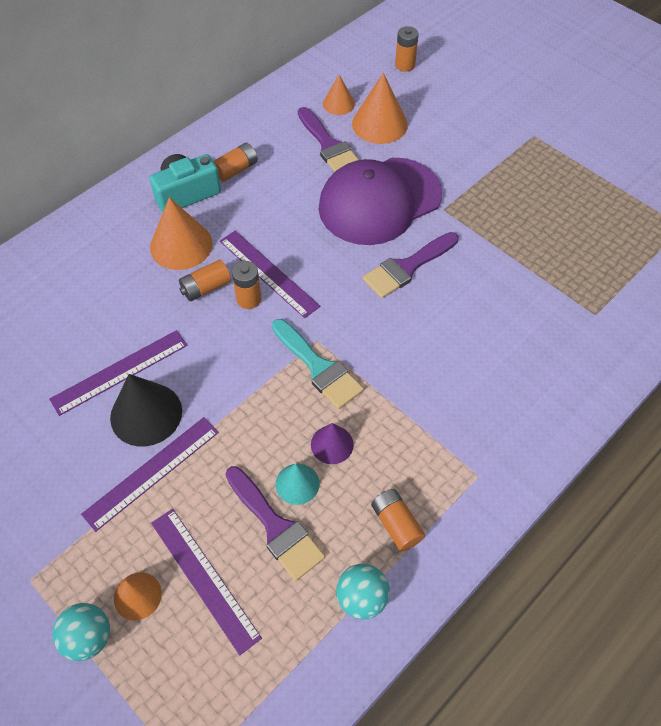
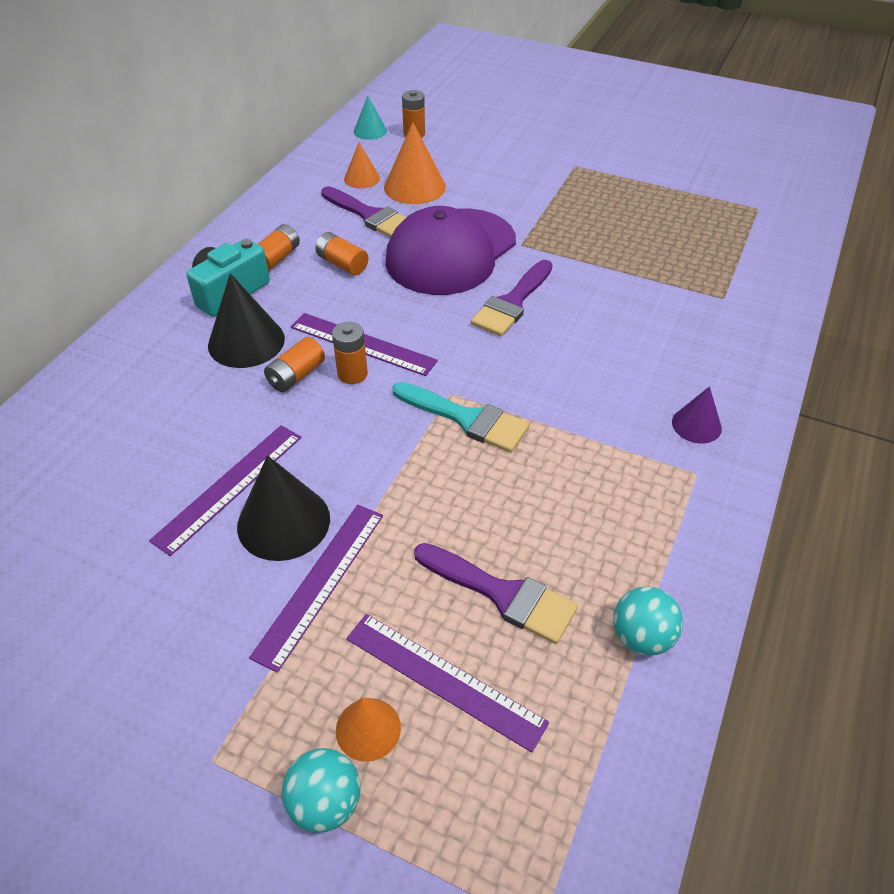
camera: 20 degrees left, 10 degrees down
orange cone [150,197,213,270] -> black cone [208,273,285,368]
turquoise cone [275,464,320,505] -> turquoise cone moved to [354,96,387,140]
purple cone [311,423,354,464] -> purple cone moved to [672,386,722,443]
orange battery [371,489,425,552] -> orange battery moved to [315,232,368,275]

